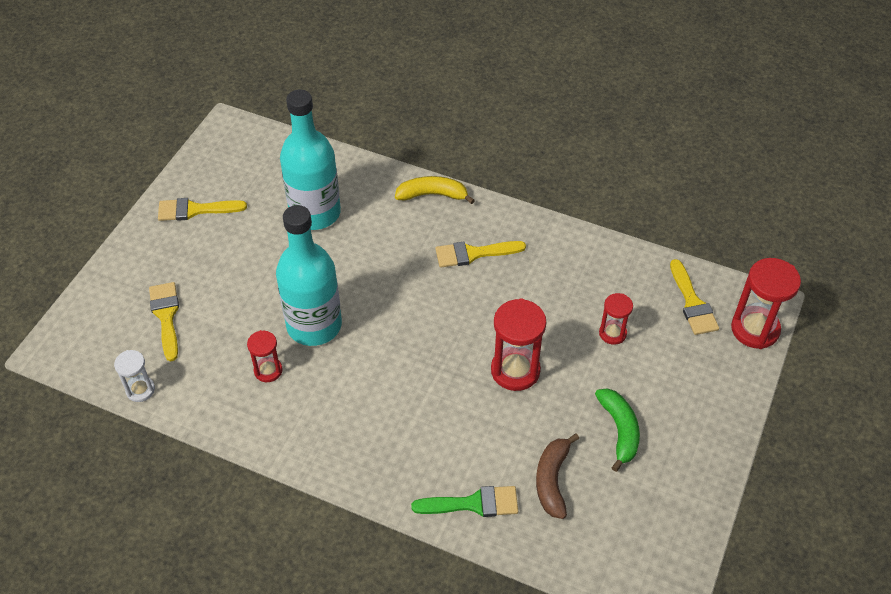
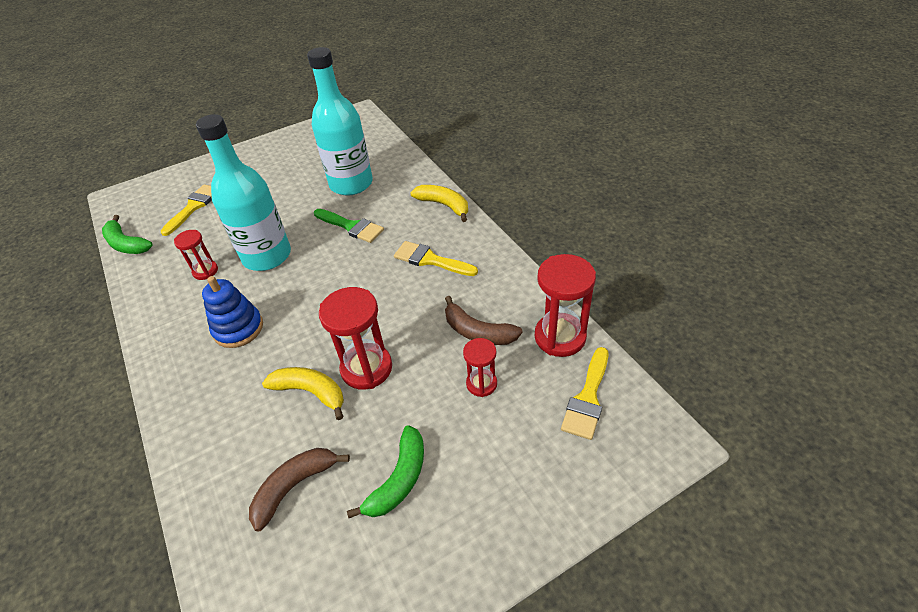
camera: 40 degrees right, 5 degrees down
white hourglass [114,350,155,402] -> green banana [102,215,153,254]
yellow brush [158,198,247,221] -> none
green brush [411,486,518,517] -> green brush moved to [314,209,384,243]
red hourglass [731,258,801,349] -> red hourglass moved to [535,254,596,357]
none -> blue stacking toy [202,276,263,348]
none -> yellow banana [262,367,344,420]
none -> brown banana [445,296,522,345]

